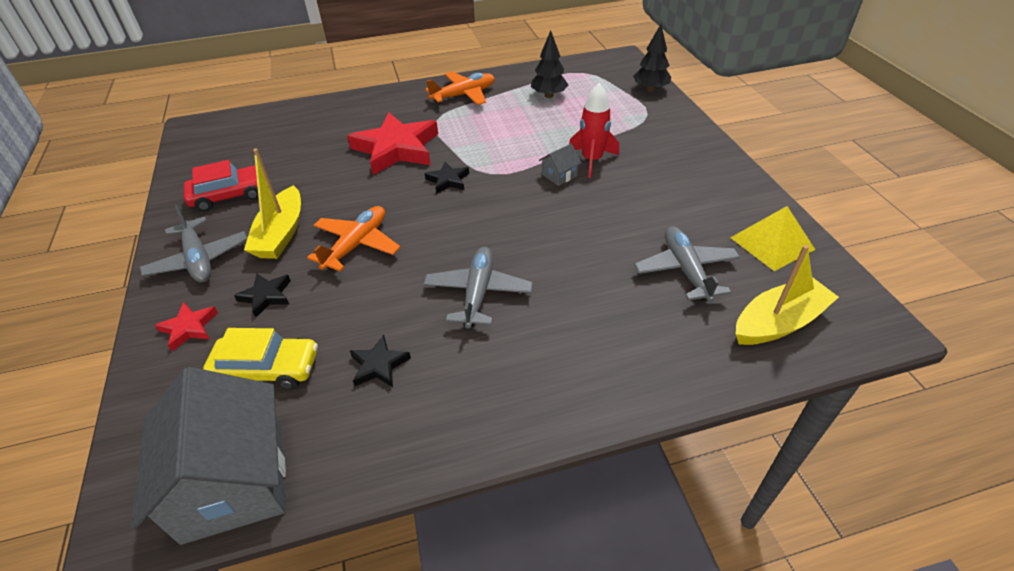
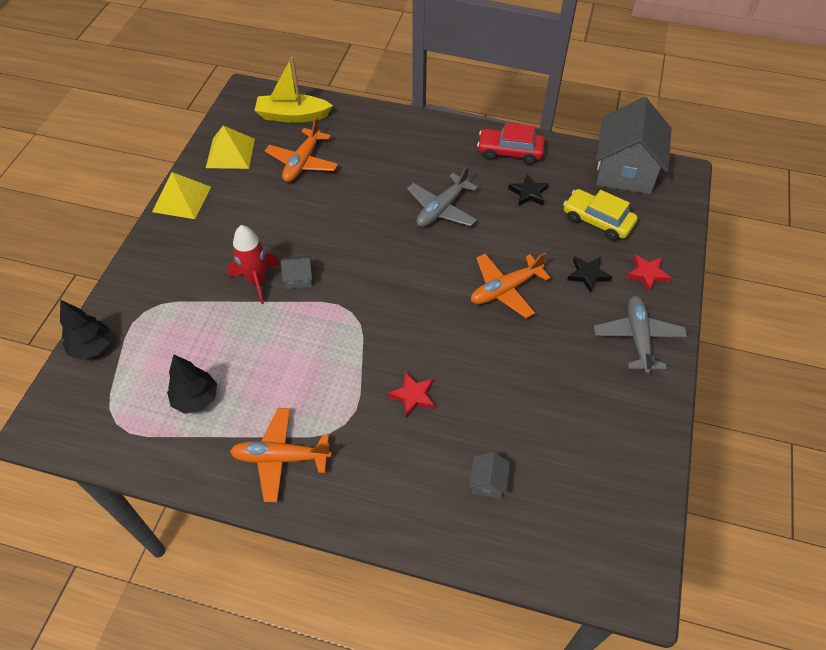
camera: 150 degrees left, 10 degrees up
red car [184,160,259,212] -> red car moved to [477,123,545,165]
yellow boat [244,149,301,259] -> none
red star [347,112,438,175] -> red star [388,372,435,418], size x0.46
black star [425,162,469,194] -> none
grey plane [634,226,740,302] -> orange plane [265,117,338,182]
none -> yellow pyramid [152,172,211,219]
none -> grey house [469,452,510,499]

